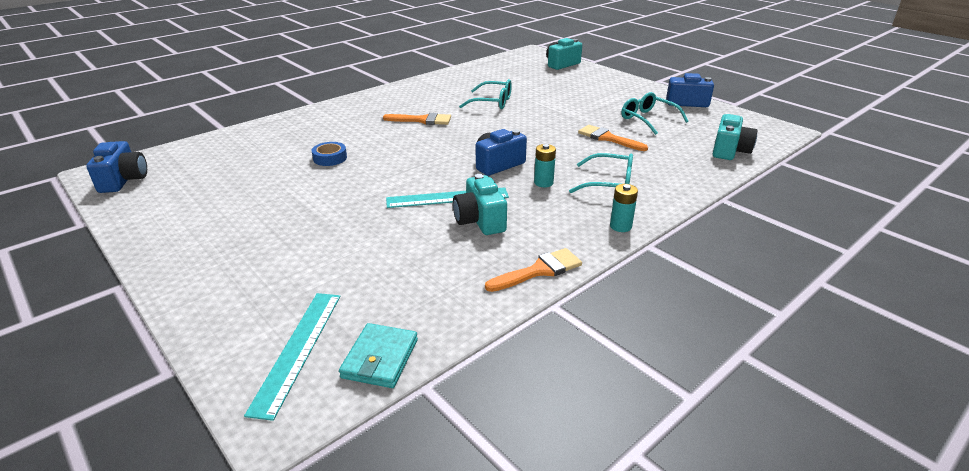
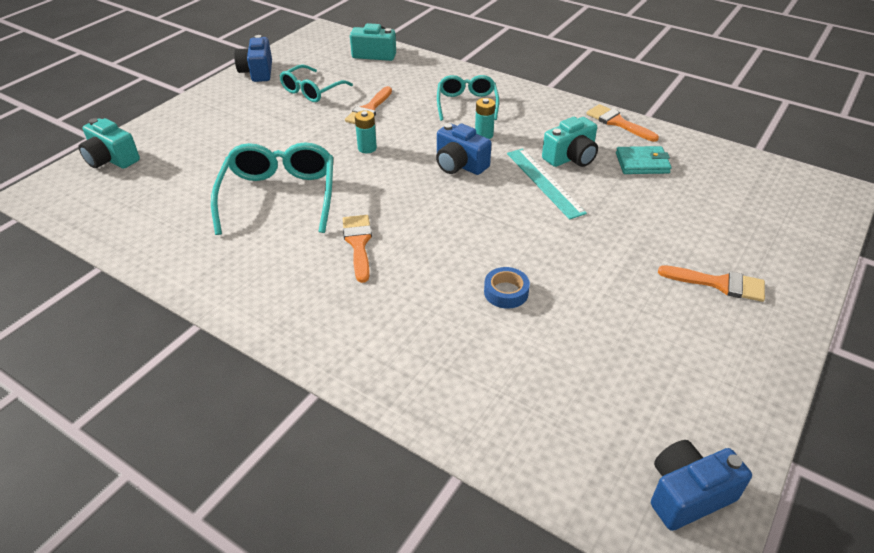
camera: 105 degrees left, 10 degrees up
turquoise ruler [244,293,340,421] -> none
turquoise wallet [339,323,418,388] -> turquoise wallet moved to [616,146,672,174]
turquoise glasses [459,79,512,109] -> turquoise glasses [211,142,333,235], size x1.58
turquoise battery [610,184,638,232] -> turquoise battery moved to [355,110,377,153]
none -> orange brush [658,265,765,302]

